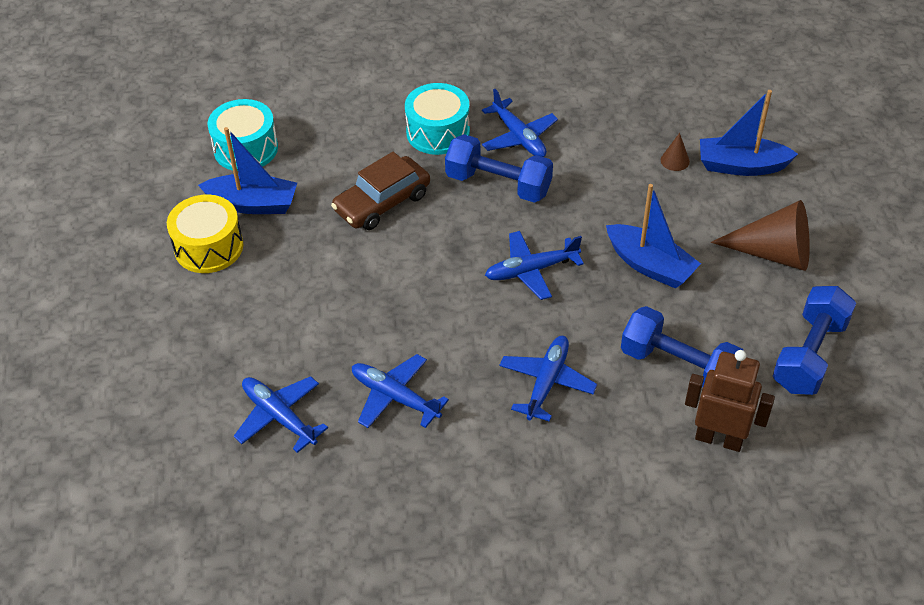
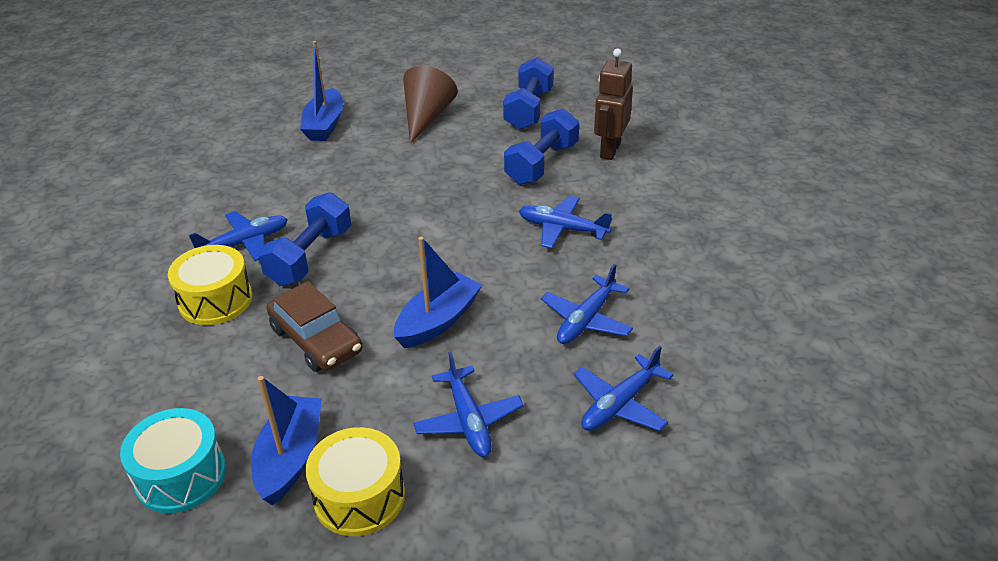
camera: 90 degrees left, 10 degrees down
turquoise drum [405,83,470,155] -> yellow drum [168,245,253,325]
blue plane [485,231,584,300] -> blue plane moved to [413,352,524,457]
blue boat [606,184,701,289] -> blue boat moved to [394,237,482,348]
brown cone [661,133,690,171] -> none
blue dumbbell [773,286,856,395] -> blue dumbbell turned 75 degrees clockwise [503,57,554,130]

